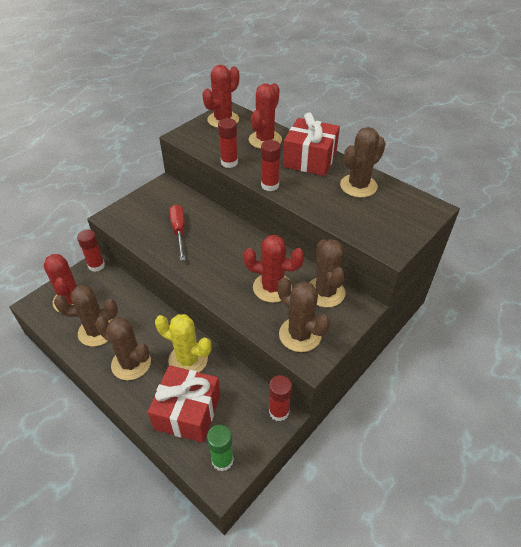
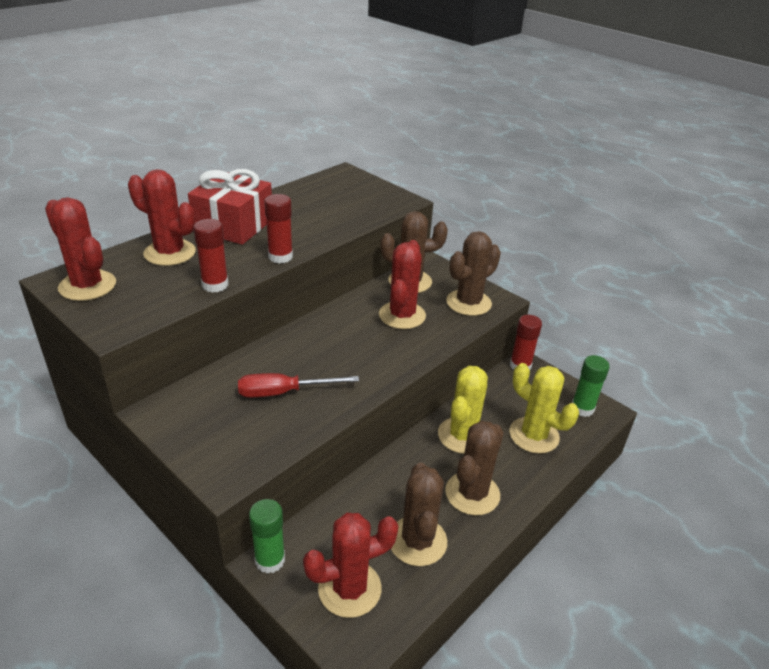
camera: 90 degrees left, 10 degrees down
red glue stick [77,230,105,272] -> green glue stick [249,499,285,574]
red gift [148,365,220,443] -> yellow cactus [509,363,579,454]
brown cactus [340,127,386,198] -> none

